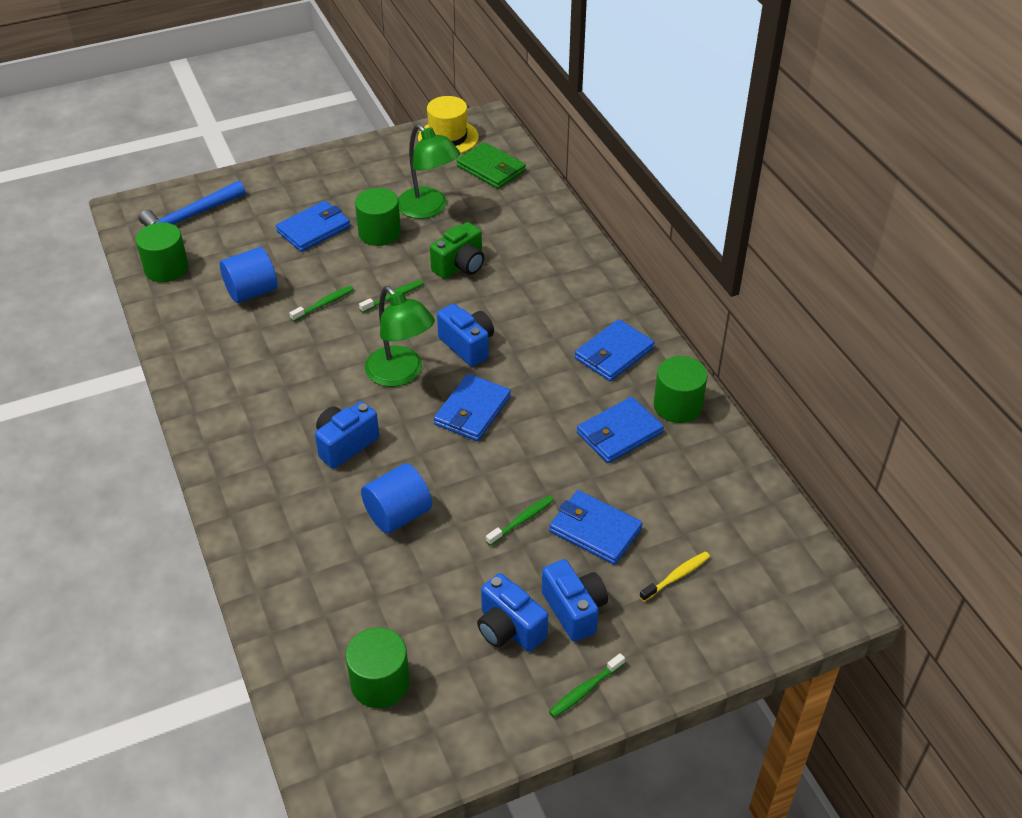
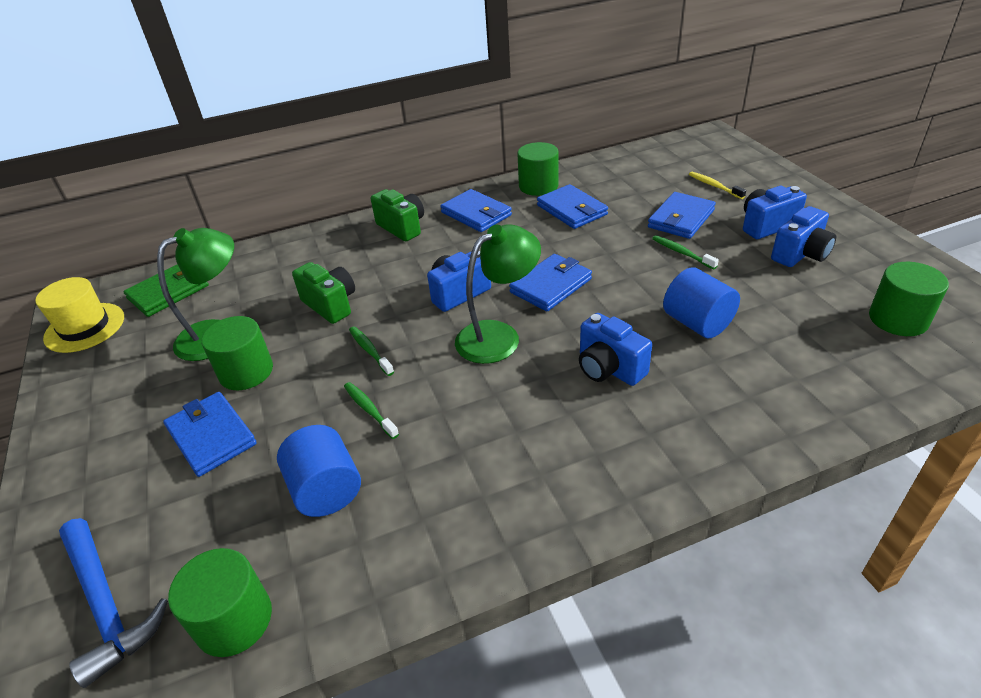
camera: 85 degrees left, 5 degrees down
blue wallet [434,374,511,441] -> blue wallet turned 75 degrees counterclockwise [509,254,592,311]
green toothbrush [549,653,625,718] -> none
none -> green camera [371,189,424,241]

